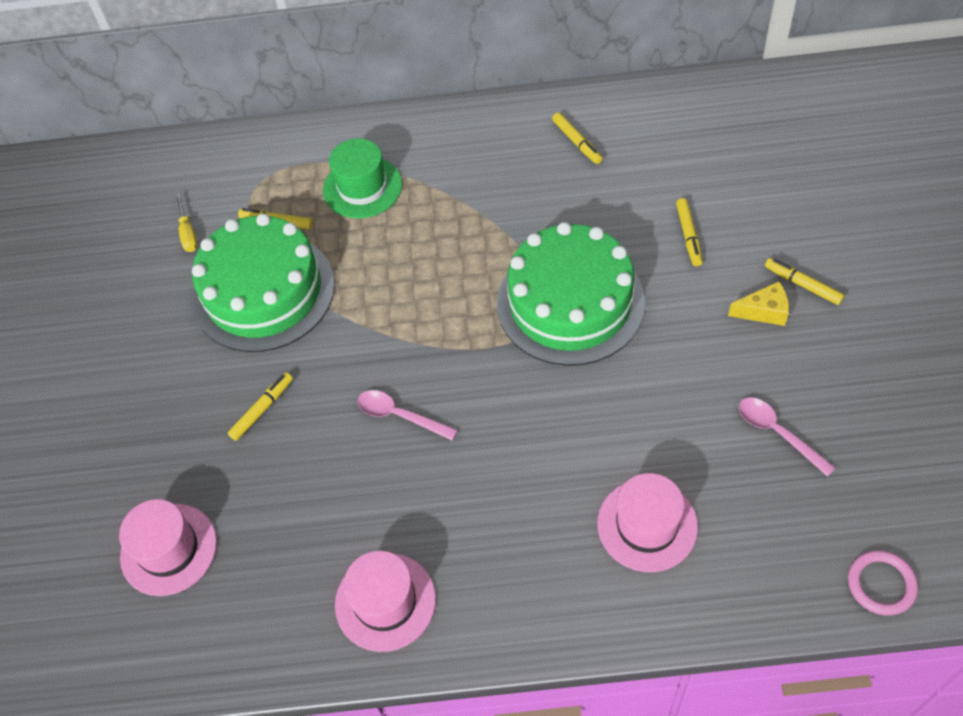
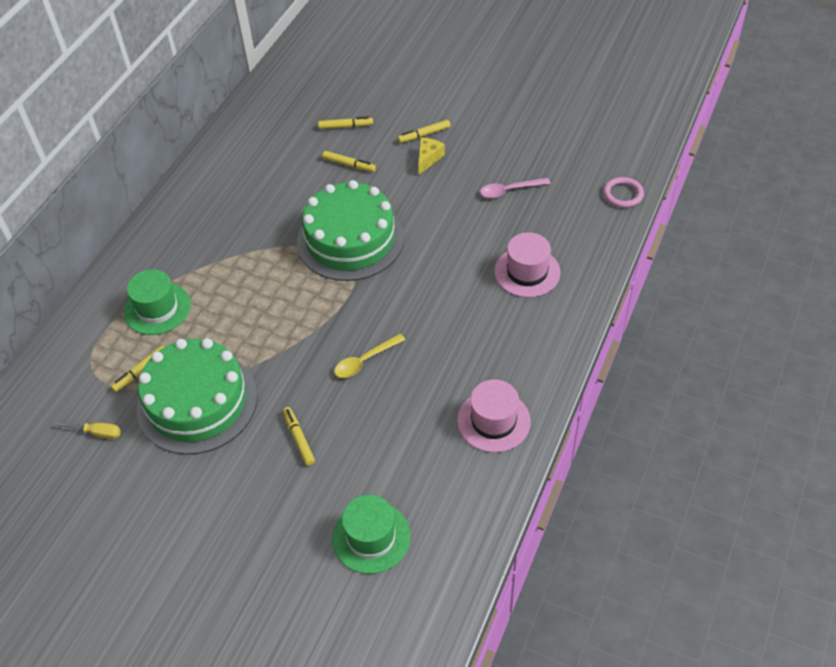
camera: 65 degrees left, 5 degrees down
pink hat [119,499,217,596] -> green hat [332,495,411,574]
pink spoon [357,390,458,441] -> yellow spoon [334,334,405,378]
yellow marker [552,112,603,164] -> yellow marker moved to [318,116,373,129]

